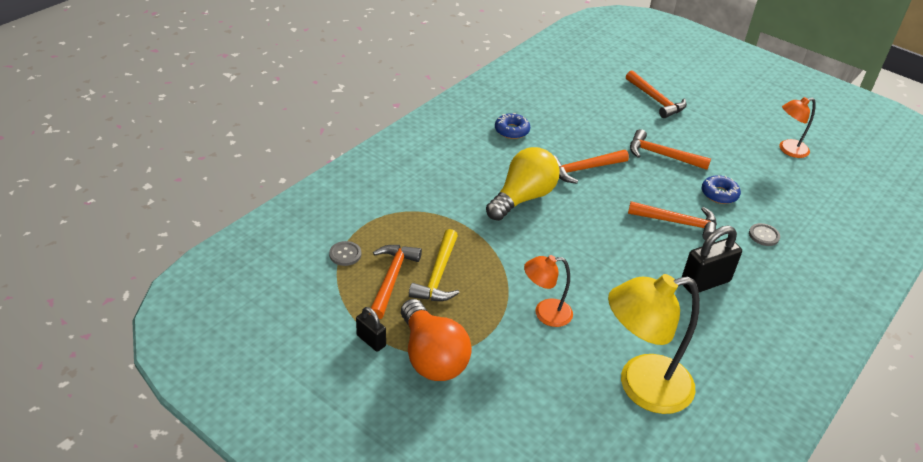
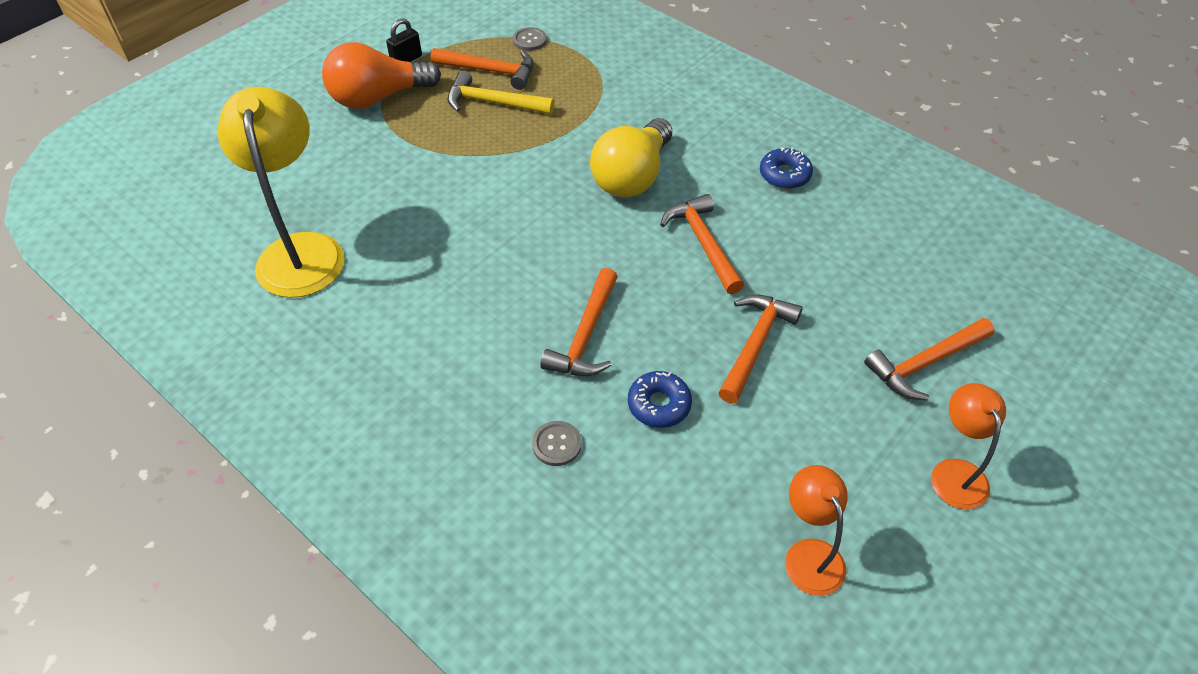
camera: 95 degrees right, 10 degrees up
yellow light bulb [486,147,560,221] -> yellow light bulb turned 75 degrees clockwise [590,118,672,197]
orange lamp [524,255,573,327] -> orange lamp moved to [931,383,1006,509]
black padlock [681,226,742,293] -> none

